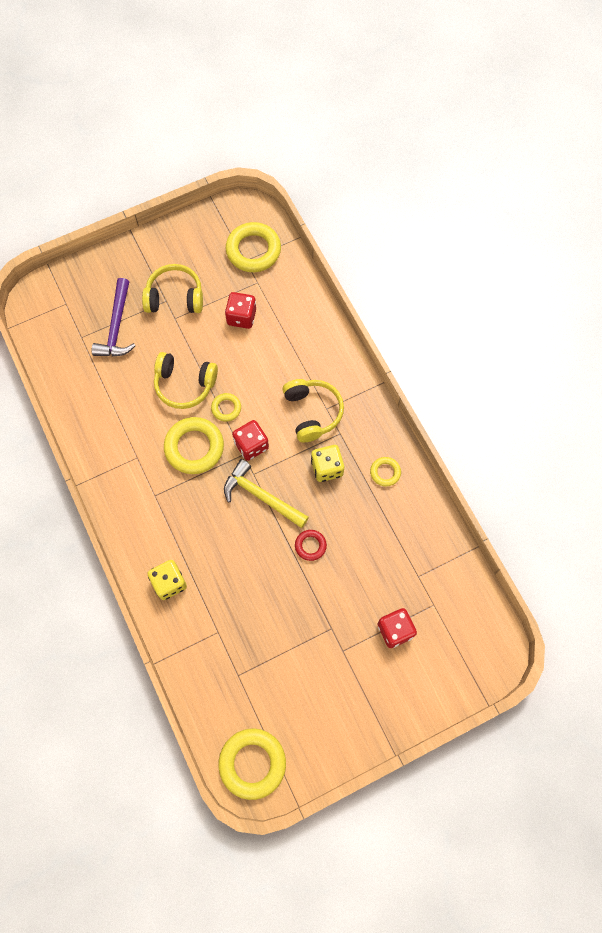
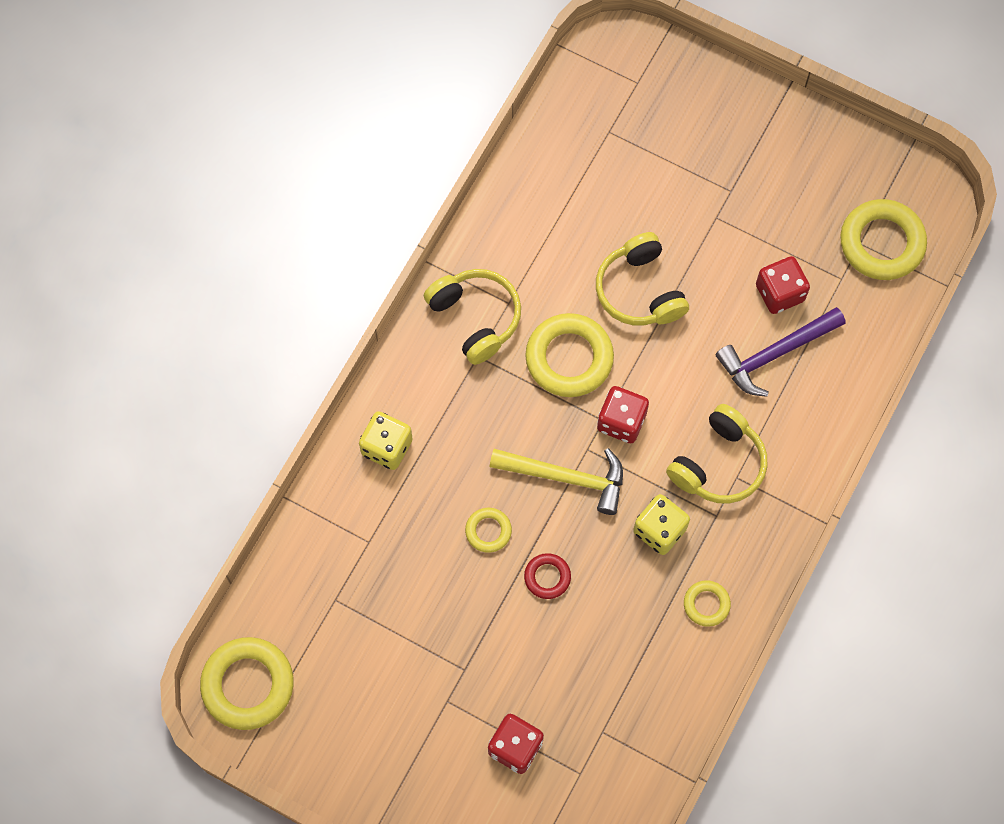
camera: 55 degrees right, 0 degrees up
purple hammer [92,278,135,356] -> purple hammer moved to [716,307,845,397]
yellow headphones [142,264,203,313] -> yellow headphones moved to [424,269,521,365]
yellow ring [211,393,241,422] -> yellow ring moved to [465,508,512,553]
yellow hammer [224,459,309,528] -> yellow hammer turned 105 degrees clockwise [490,448,623,515]

